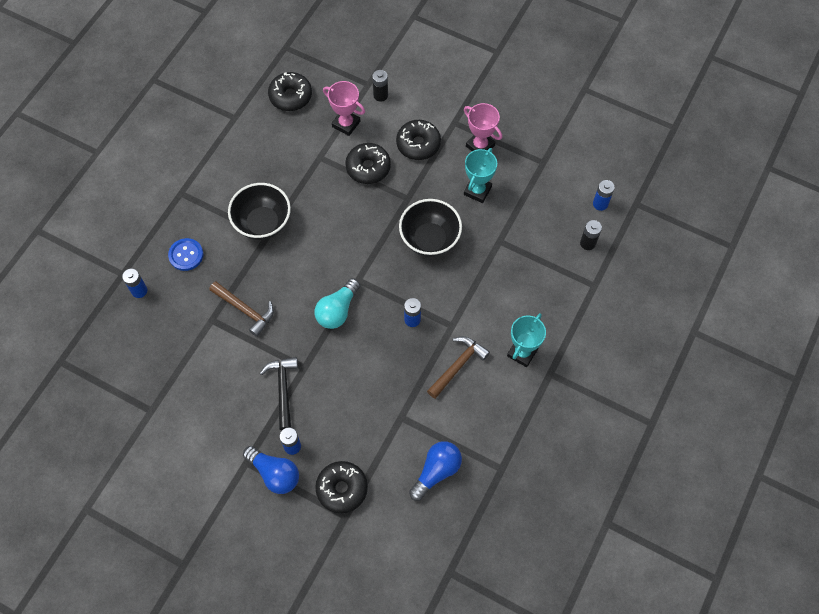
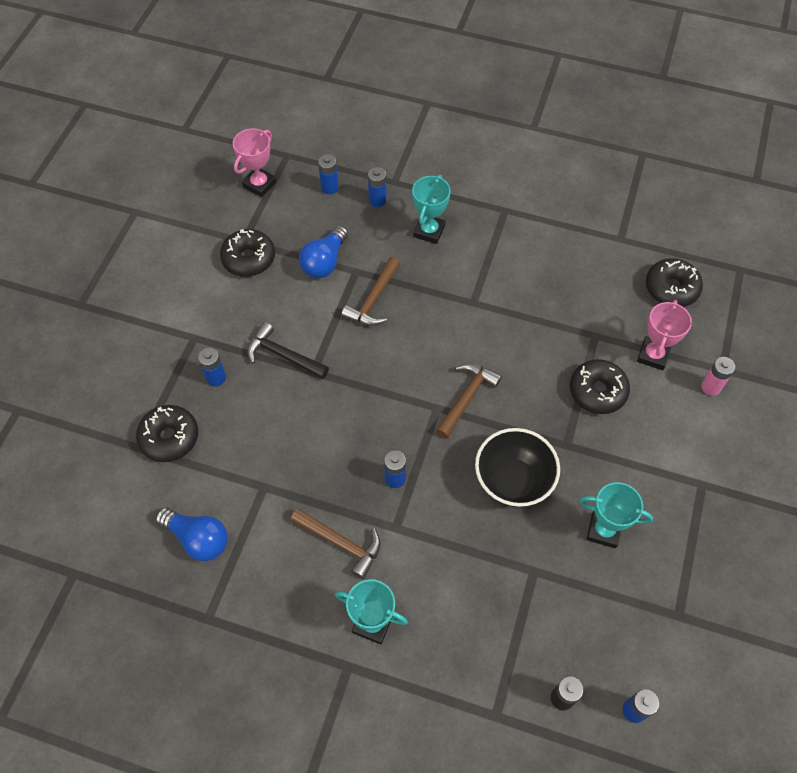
camera: 80 degrees right, 5 degrees down
blue button [168,238,204,271] -> turquoise trophy [412,175,450,244]
black bowl [228,183,291,240] -> none
blue light bulb [243,446,299,494] -> blue light bulb moved to [299,226,348,278]
black hammer [260,357,298,430] -> black hammer turned 135 degrees counterclockwise [247,322,329,379]
turquoise light bulb [314,278,360,329] -> none
black battery [372,70,388,102] -> pink battery [701,357,735,396]
black donut [396,120,441,160] -> black donut moved to [220,229,275,277]
pink trophy [464,103,502,151] -> pink trophy moved to [233,128,276,197]
none -> blue battery [318,154,339,194]
none -> brown hammer [436,363,502,439]

